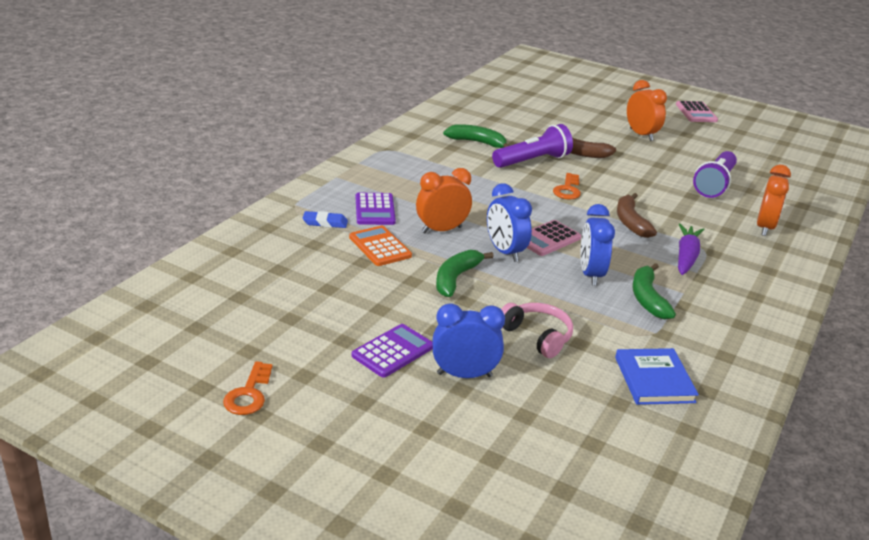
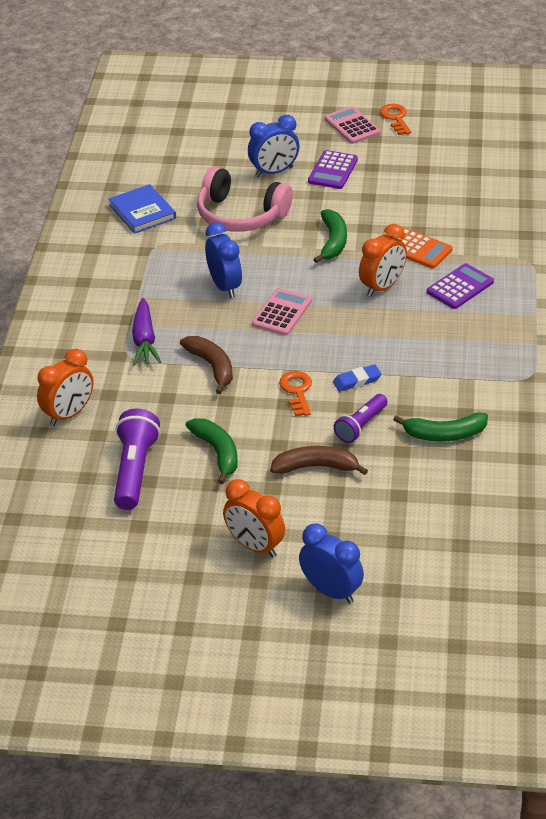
camera: 160 degrees right, 10 degrees up
blue eraser [303,211,348,228] -> blue eraser moved to [333,364,381,392]
purple calculator [356,193,396,225] -> purple calculator turned 75 degrees clockwise [427,263,494,309]
blue clock [487,183,532,262] -> blue clock moved to [299,524,364,603]
purple flashlight [492,124,573,168] -> purple flashlight [334,394,388,443], size x0.65
pink headphones [501,303,573,358] -> pink headphones [197,166,293,232], size x1.56
green banana [632,263,676,319] -> green banana moved to [186,418,238,484]
pink calculator [676,101,718,122] -> pink calculator moved to [325,106,380,144]
orange clock [757,165,791,236] -> orange clock turned 135 degrees counterclockwise [37,349,94,426]

